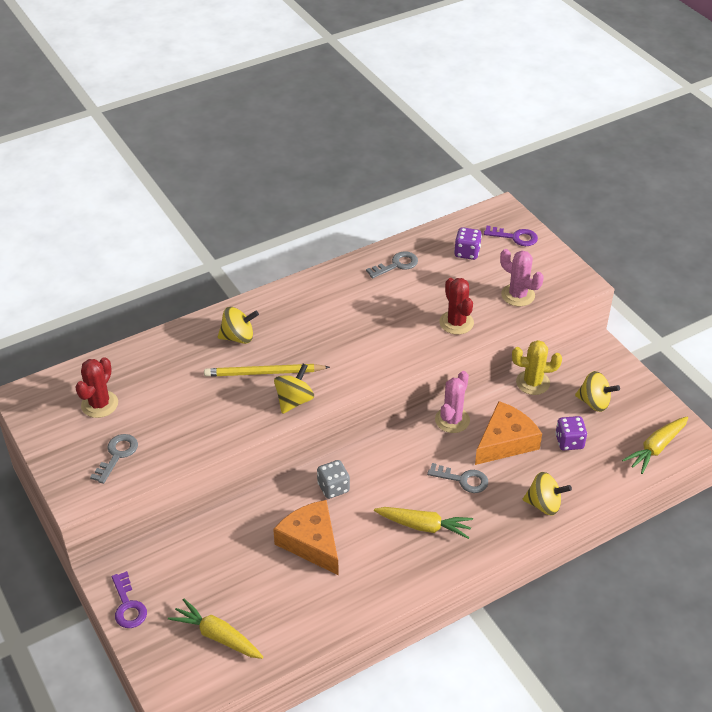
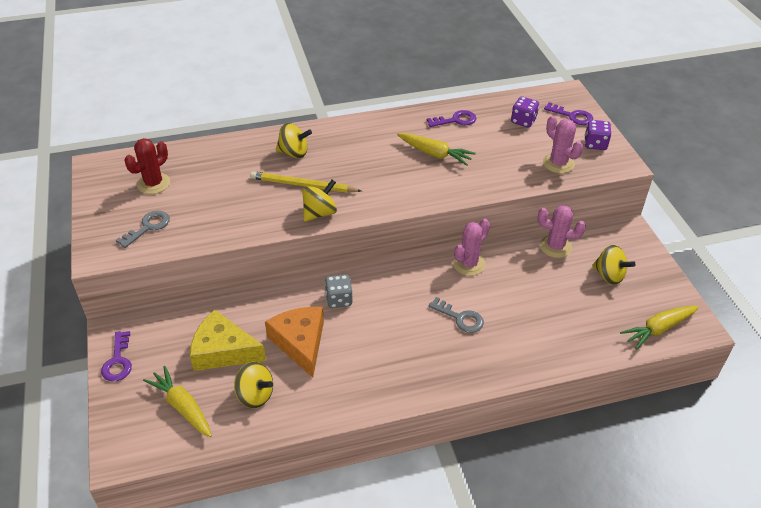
camera: 15 degrees right, 0 degrees up
grey key [366,251,418,279] -> purple key [427,110,476,127]
yellow carrot [374,507,473,539] -> yellow carrot moved to [397,133,476,166]
red cactus [439,278,474,335] -> none
orange cheese [475,401,542,465] -> none
yellow cactus [512,340,562,395] -> pink cactus [538,205,586,258]
yellow spinning top [523,472,572,515] -> yellow spinning top moved to [234,362,273,408]
purple dice [555,416,587,450] -> purple dice moved to [585,120,612,150]
none -> yellow cheese [190,310,266,371]

